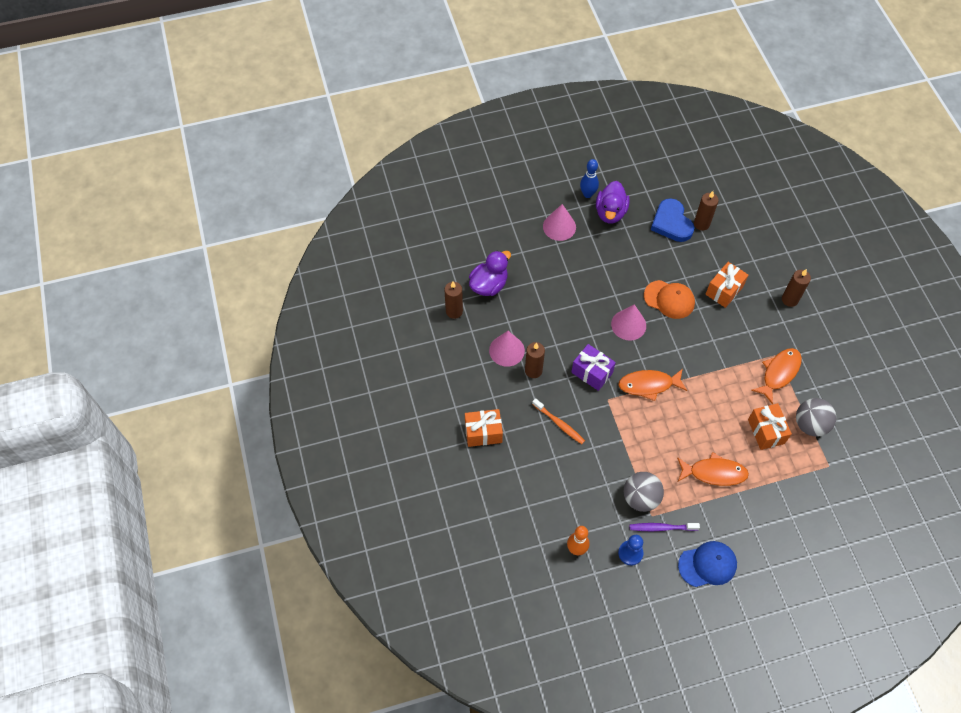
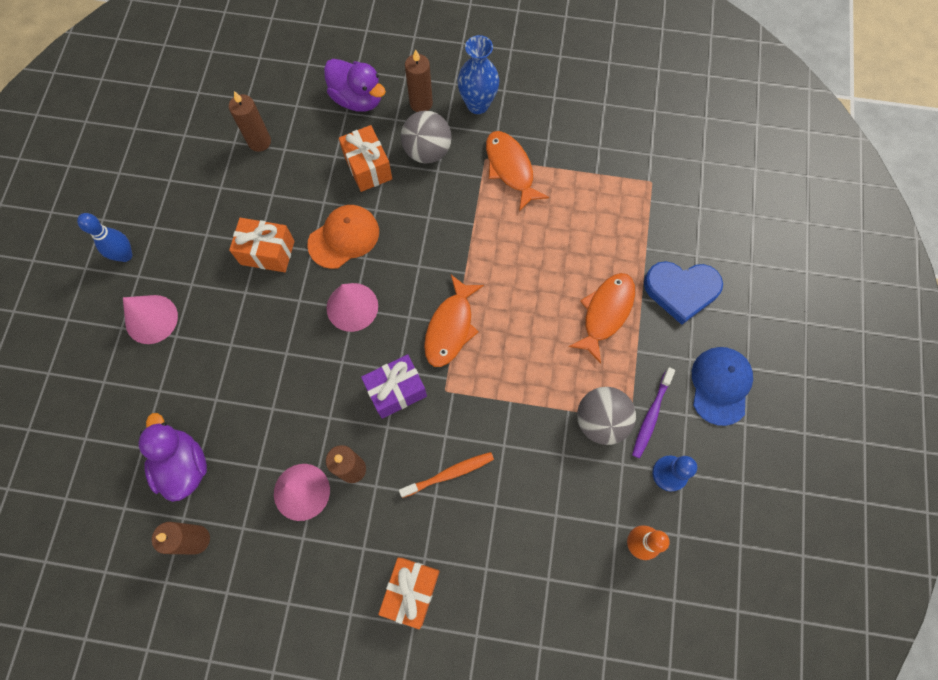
camera: 65 degrees left, 10 degrees up
purple duck [596,181,630,223] -> purple duck moved to [324,59,386,112]
blue heart [651,198,695,242] -> blue heart moved to [644,261,723,325]
orange gift [748,403,792,450] -> orange gift moved to [229,218,295,272]
grey ball [796,398,836,437] -> grey ball moved to [401,111,452,164]
none -> blue vase [457,35,499,114]

